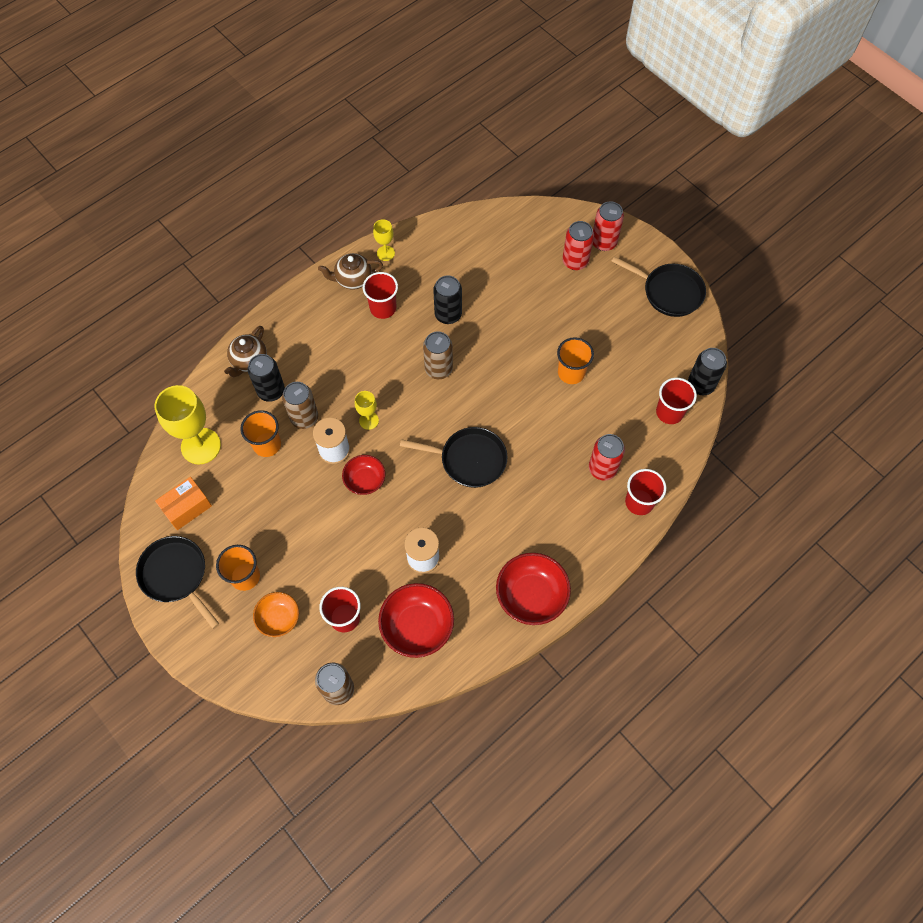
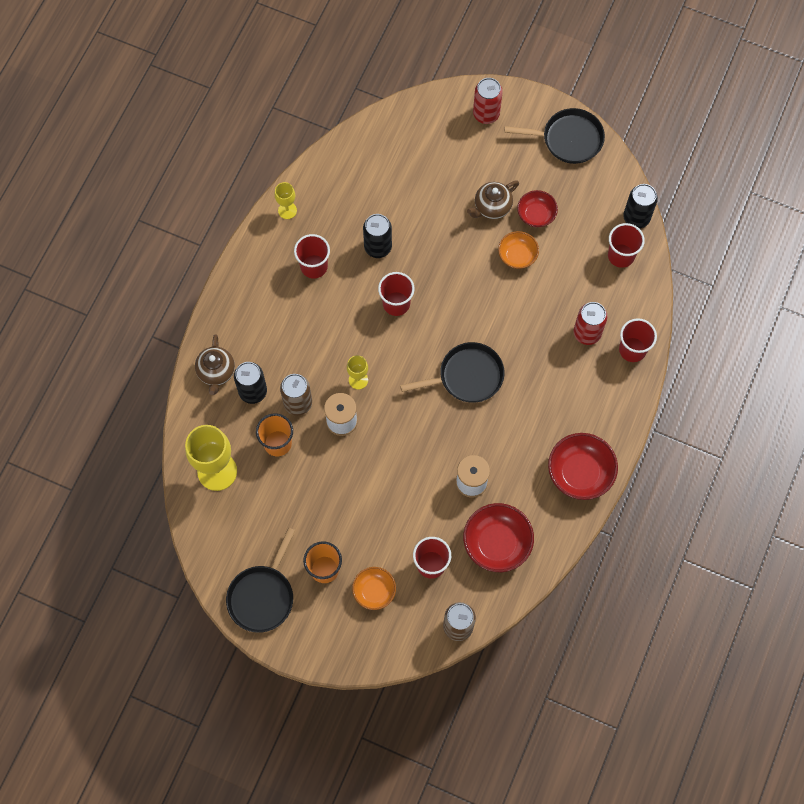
camera: 25 degrees left, 5 degrees up
black pan [136,536,219,629] -> black pan turned 90 degrees counterclockwise [226,527,296,633]
orange box [155,477,212,530] -> none
brown teapot [318,253,383,290] -> brown teapot moved to [467,180,519,219]
red bowl [342,455,385,495] -> red bowl moved to [517,190,558,227]
brown can [423,331,453,379] -> red cup [378,272,415,316]
orange cup [557,337,594,384] -> orange bowl [498,231,539,269]
red can [562,221,594,270] -> none

